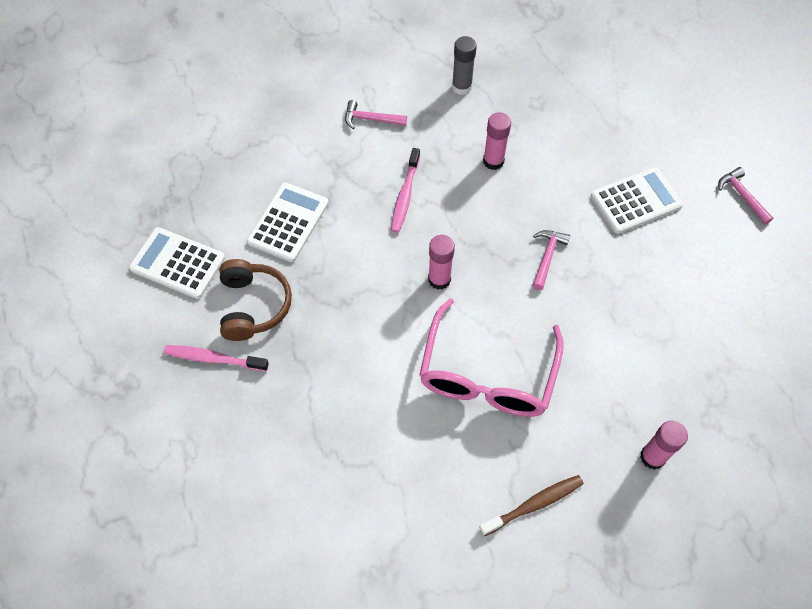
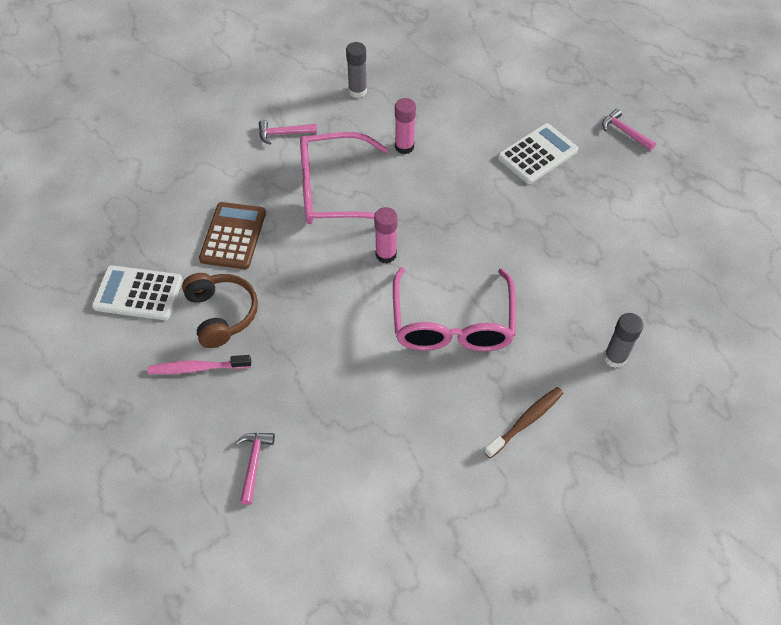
camera: 15 degrees left, 5 degrees down
white calculator [247,182,329,262] -> brown calculator [199,202,266,269]
pink toothbrush [391,148,420,233] -> pink glasses [300,132,398,224]
pink hammer [532,230,570,290] -> pink hammer moved to [235,433,275,505]
pink glue stick [640,421,688,470] -> grey glue stick [604,313,643,368]

